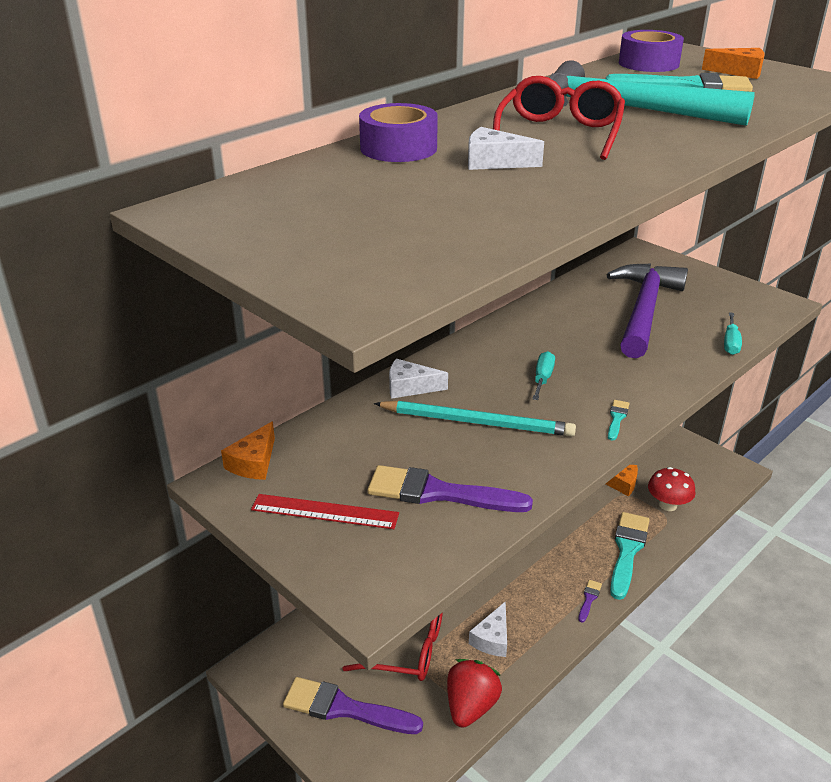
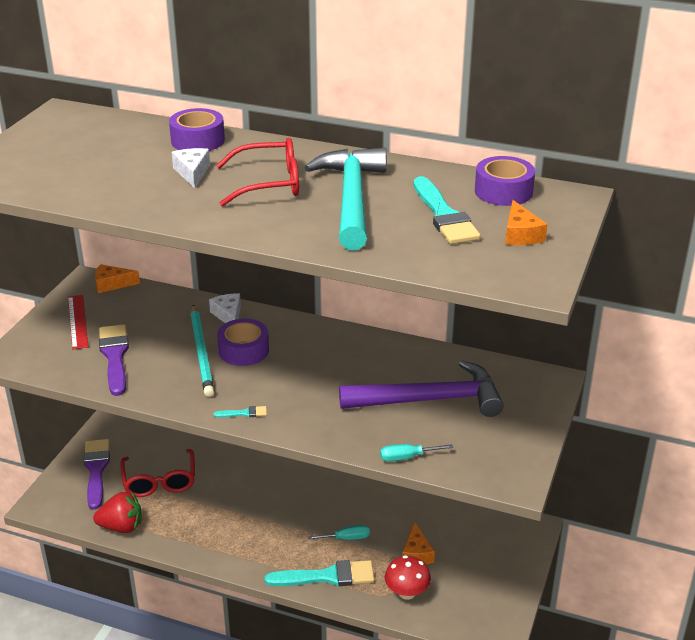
camera: 65 degrees right, 0 degrees up
white cheese [469,601,507,657] -> none
turquoise screwdriver [533,351,555,400] -> turquoise screwdriver moved to [308,525,370,540]
purple brush [578,580,602,622] -> none
none -> purple tape [217,319,269,366]

